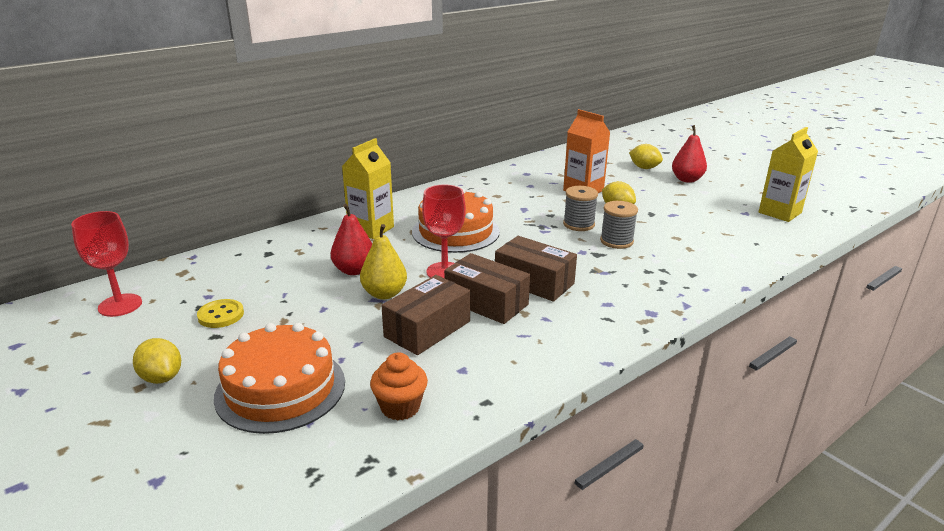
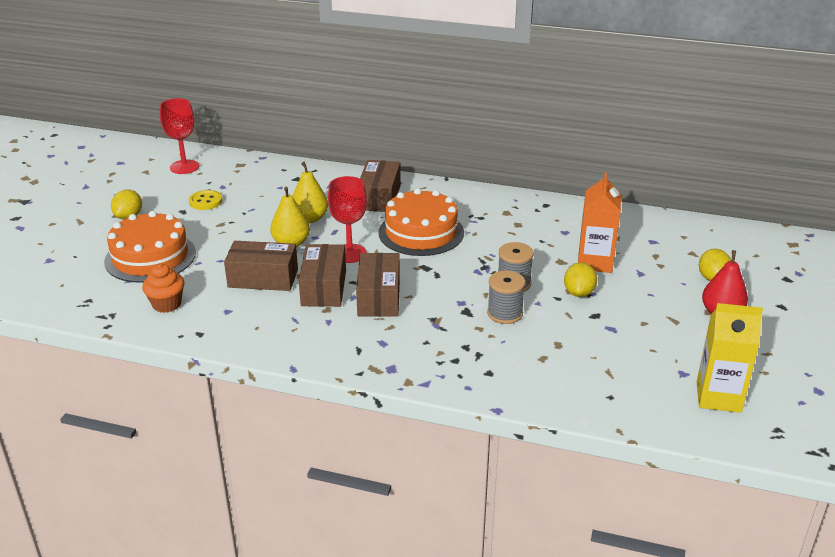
camera: 55 degrees right, 5 degrees up
red pear [331,204,372,275] -> yellow pear [293,162,328,223]
yellow carton [342,138,394,239] -> brown box [360,160,401,212]

